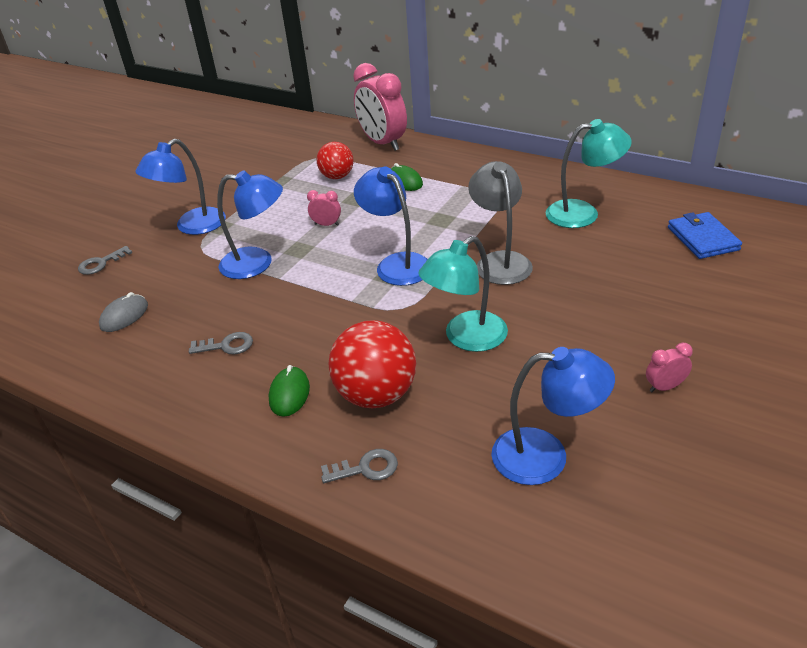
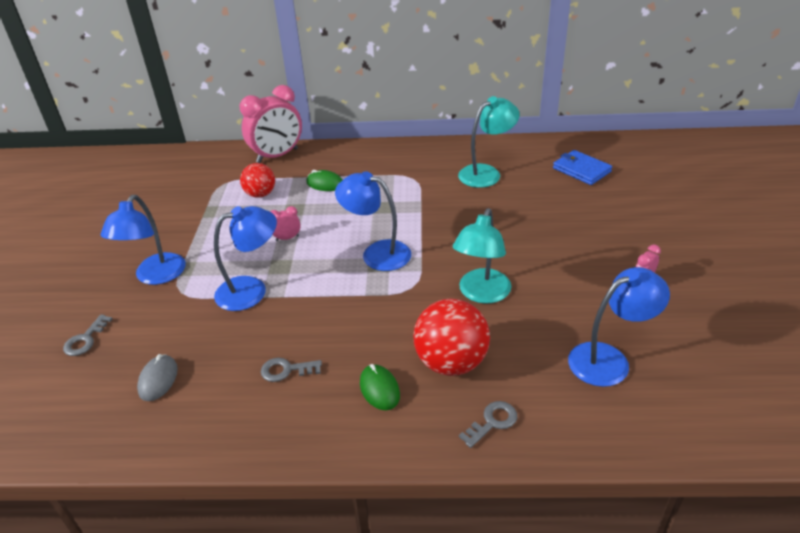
camera: 30 degrees left, 0 degrees up
grey key [189,332,253,354] -> grey key turned 150 degrees counterclockwise [261,358,322,382]
pink clock [353,63,407,151] -> pink clock turned 60 degrees counterclockwise [240,85,302,163]
grey lamp [468,161,533,285] -> none

